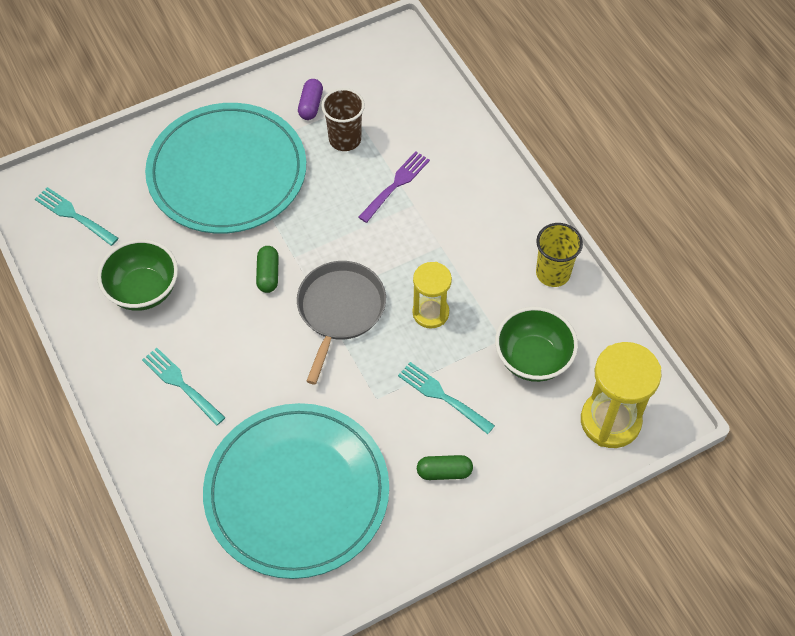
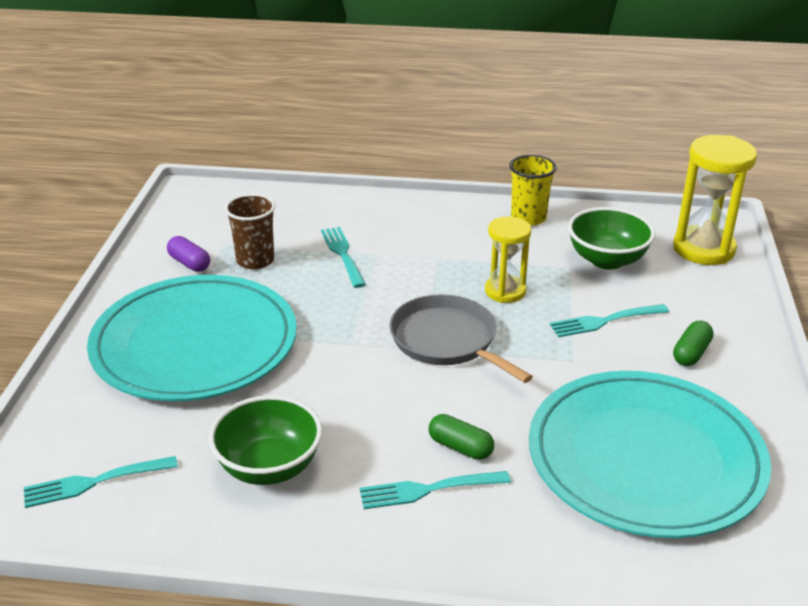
camera: 55 degrees left, 25 degrees down
green capsule [256,246,279,293] -> green capsule moved to [428,414,494,460]
purple fork [358,151,430,223] -> turquoise fork [321,227,366,288]

